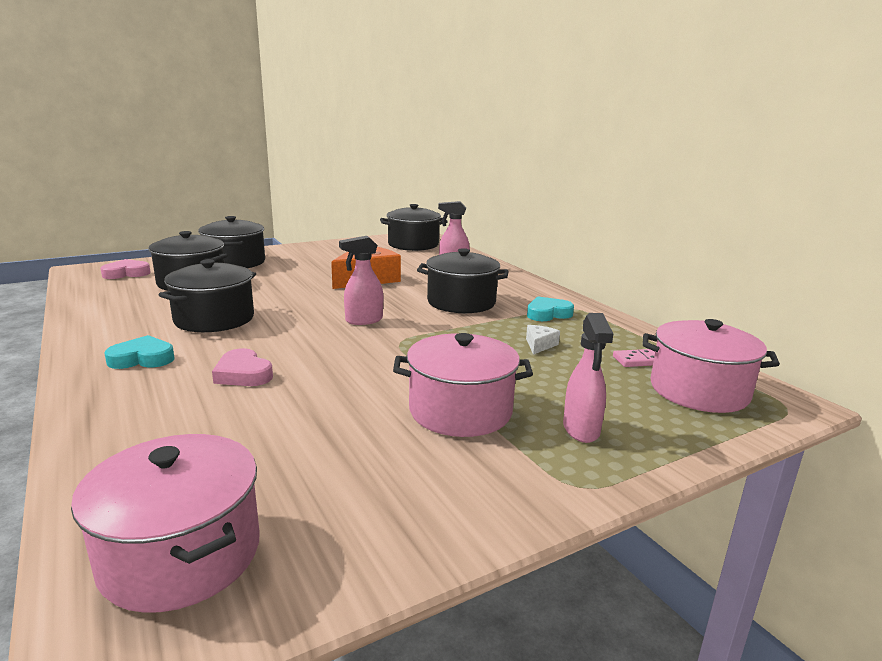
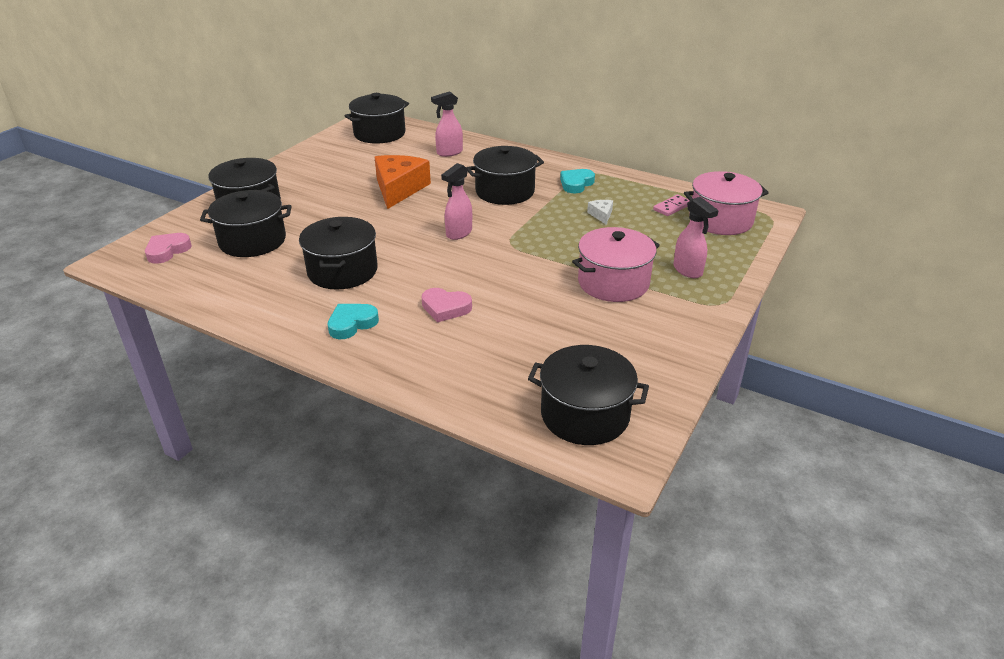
camera: 30 degrees left, 15 degrees up
pink pot [71,434,260,613] -> black pot [528,345,649,445]

